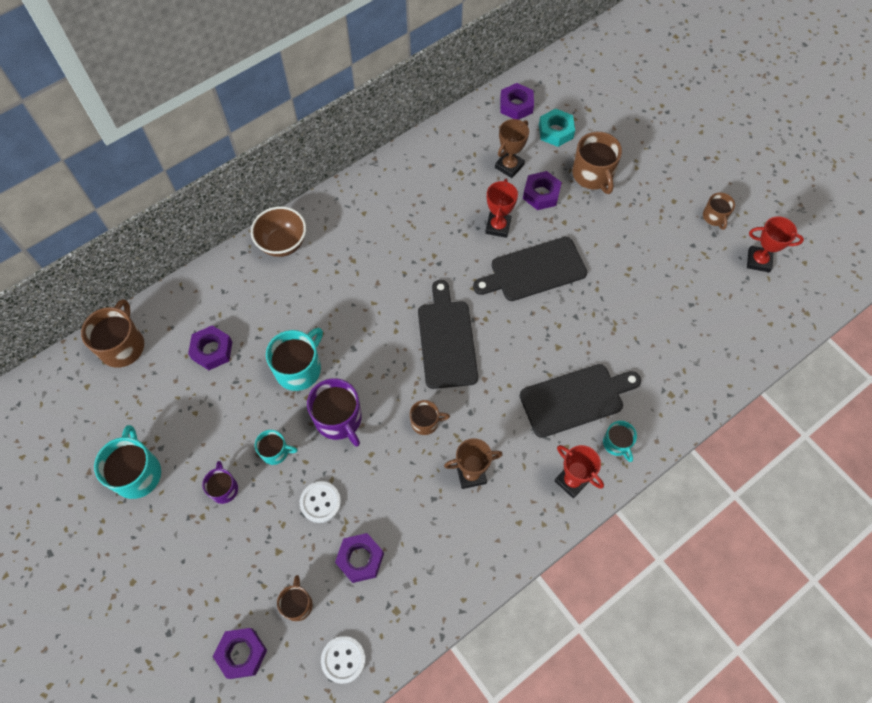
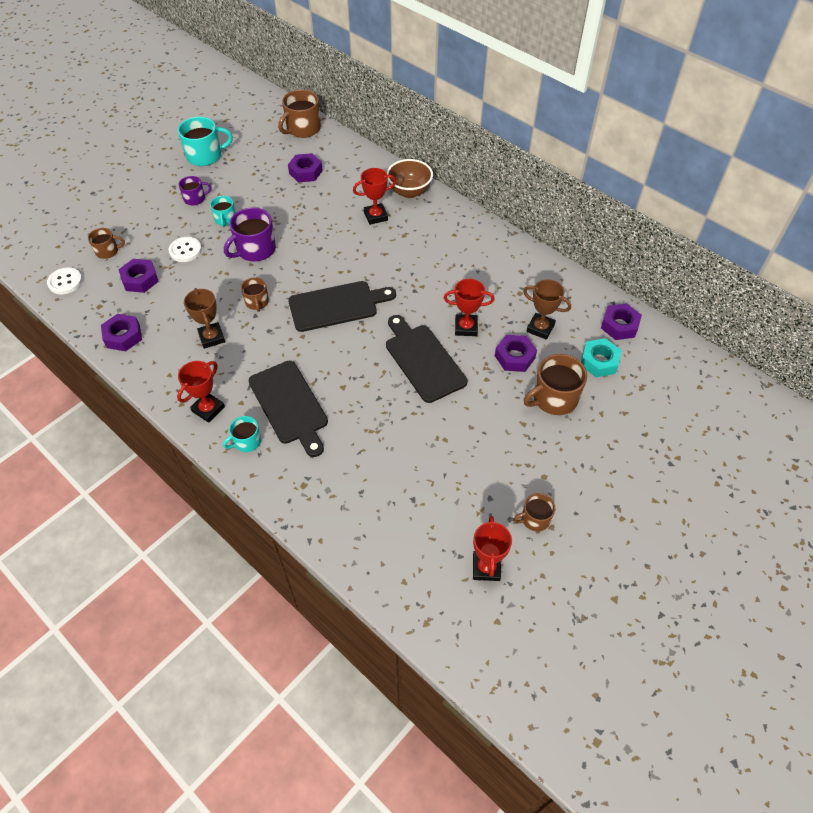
camera: 80 degrees right, 10 degrees down
brown mug [81,299,144,368] -> brown mug turned 135 degrees clockwise [278,90,321,138]
purple nut [213,628,267,679] -> purple nut moved to [101,314,142,351]
turquoise mug [266,328,323,391] -> none
none -> red trophy [353,168,396,225]

